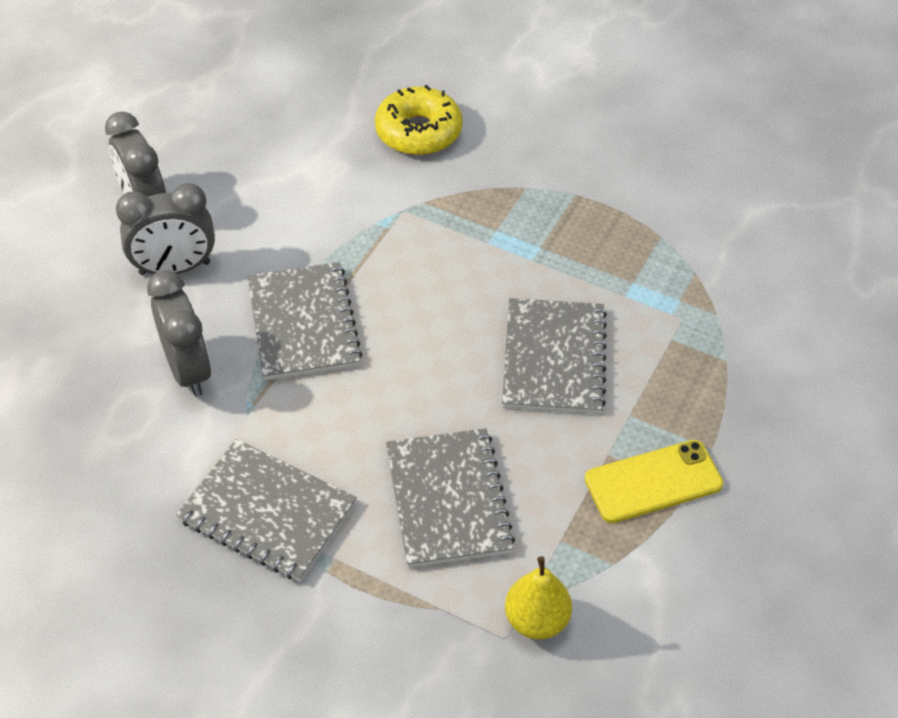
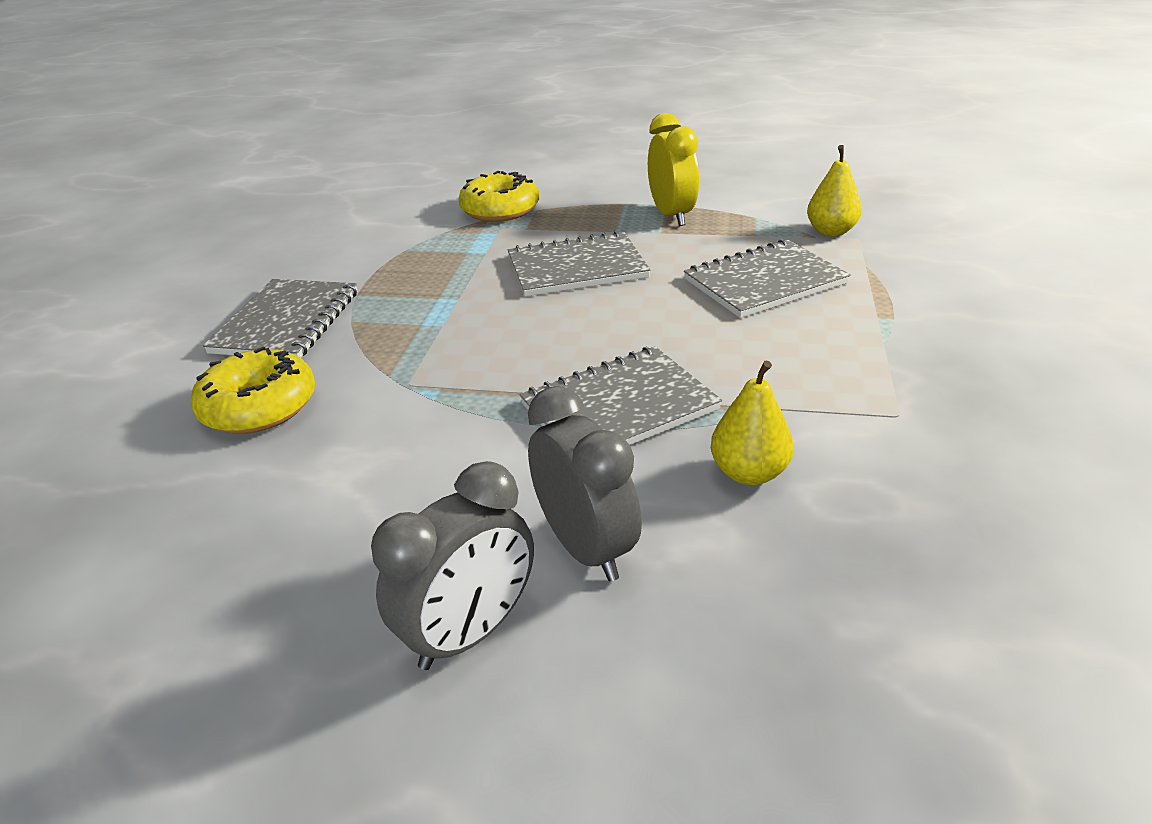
camera: 105 degrees left, 15 degrees down
grey clock [147,270,211,397] -> yellow pear [711,360,794,485]
grey notebook [176,439,357,582] -> grey notebook moved to [203,279,357,358]
yellow phone [585,440,723,523] -> yellow clock [648,113,699,226]
none -> yellow donut [458,171,539,222]

